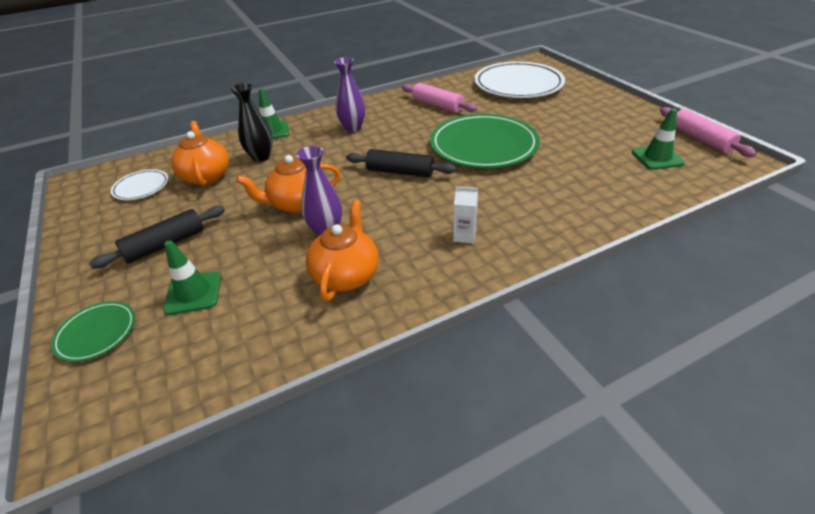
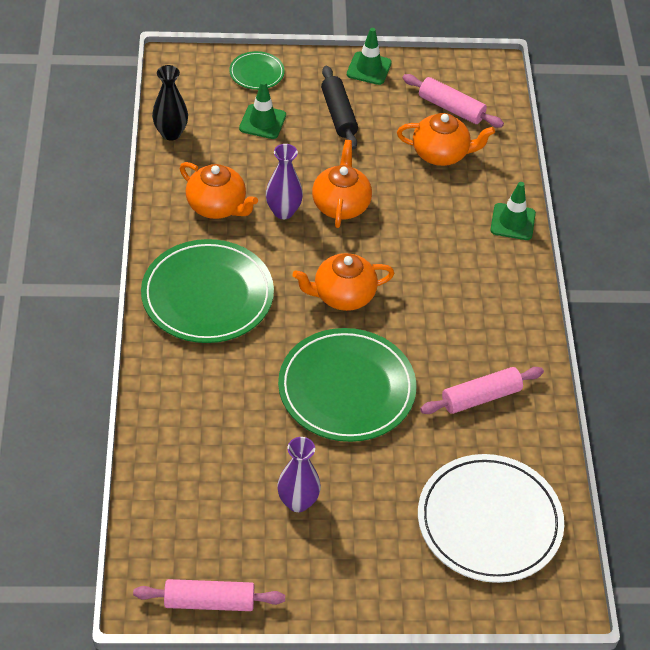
camera: 110 degrees right, 10 degrees up
white plate [111,169,168,200] -> pink rolling pin [403,74,504,128]
black vase [230,83,273,162] -> black vase moved to [152,65,188,141]
purple vase [334,57,365,132] -> purple vase moved to [277,437,321,512]
black rolling pin [346,149,456,177] -> orange teapot [292,253,394,311]
white carton [453,186,478,243] -> green plate [141,239,274,343]
green traffic cone [632,108,685,170] -> green traffic cone moved to [347,28,392,85]

